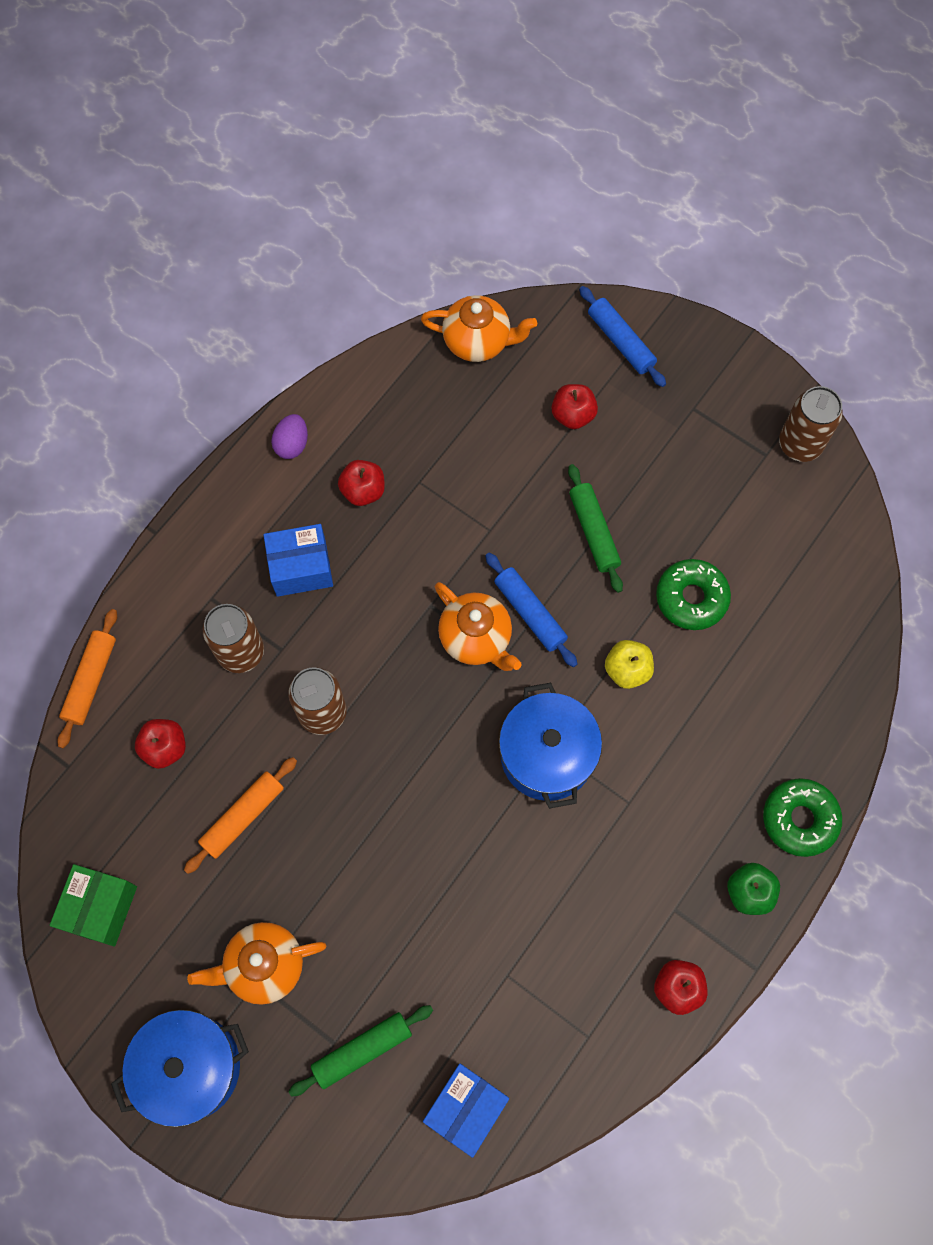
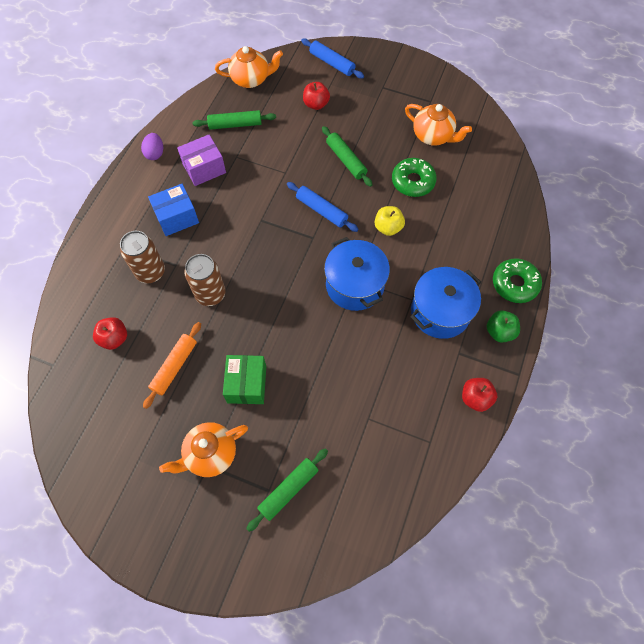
camera: 15 degrees left, 5 degrees down
green box [50,864,137,947] -> green box moved to [223,355,266,404]
orange rolling pin [57,609,117,748] -> none
blue pot [111,1010,249,1127] -> blue pot moved to [411,267,481,339]
red apple [338,460,385,506] -> purple box [177,135,226,186]
blue box [423,1064,509,1158] -> none
orange teapot [435,582,522,671] -> orange teapot moved to [405,104,472,146]
brown can [779,386,843,462] -> none
none -> green rolling pin [192,110,276,130]

